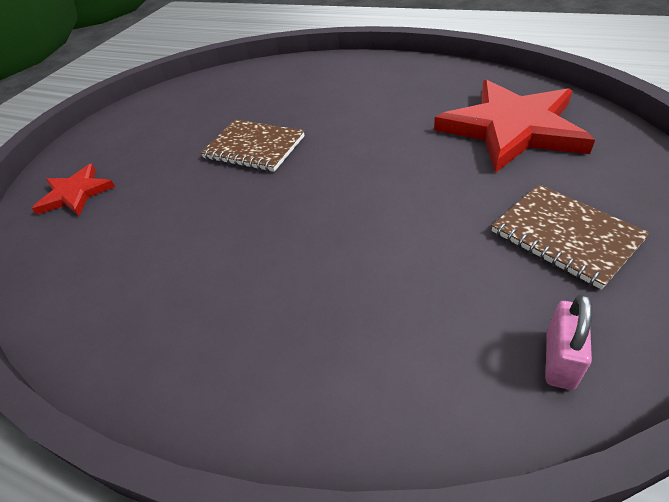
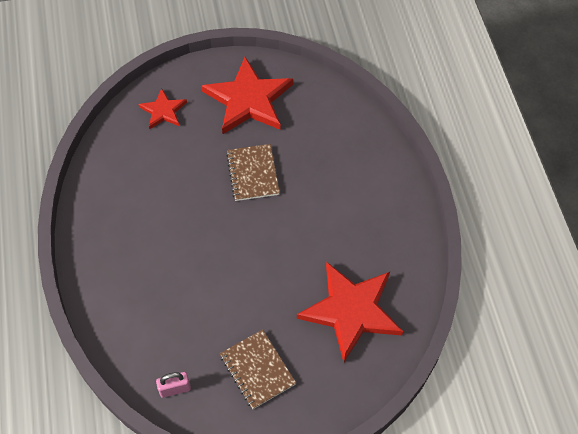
camera: 50 degrees right, 15 degrees up
brown notebook [491,184,650,290] -> brown notebook turned 45 degrees counterclockwise [220,329,296,409]
none -> red star [201,57,293,134]

